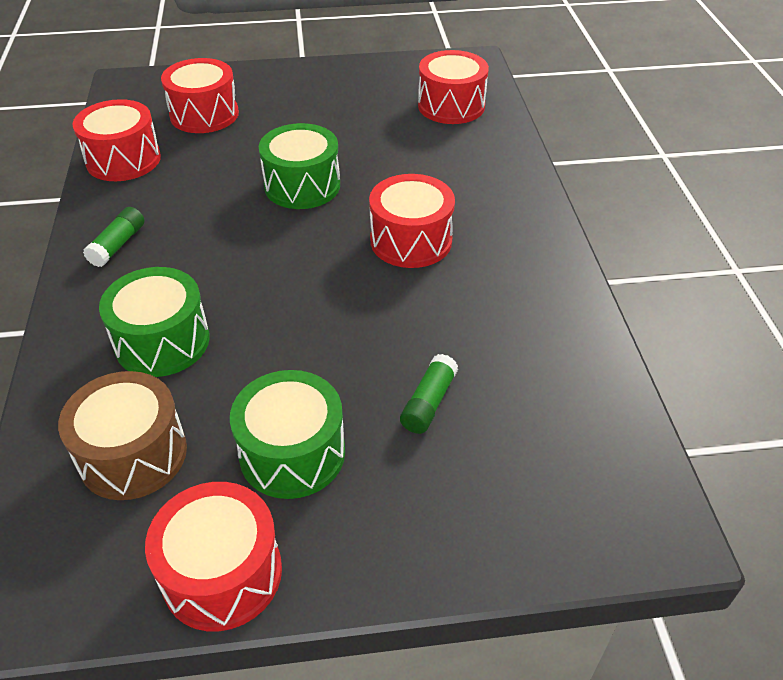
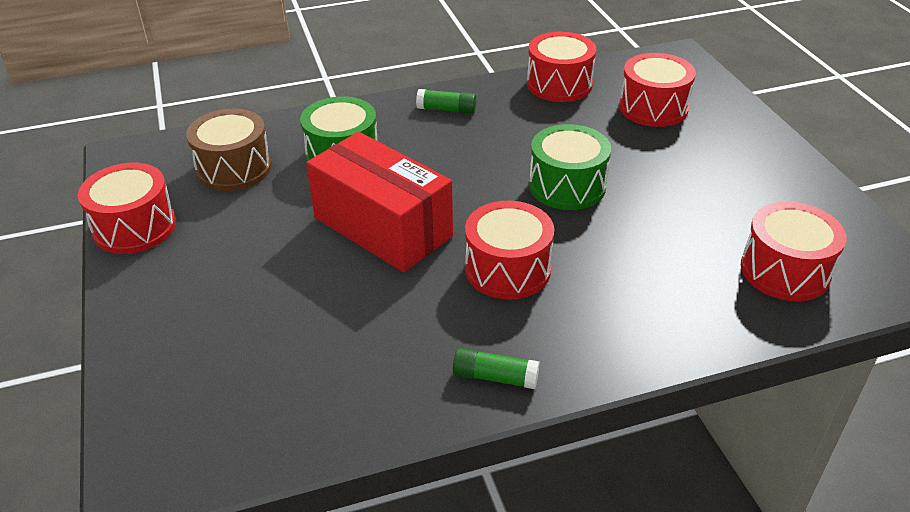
camera: 80 degrees right, 5 degrees down
green drum [230,370,345,499] -> none
green glue stick [400,354,458,434] -> green glue stick moved to [453,347,540,389]
none -> red box [306,132,453,272]

